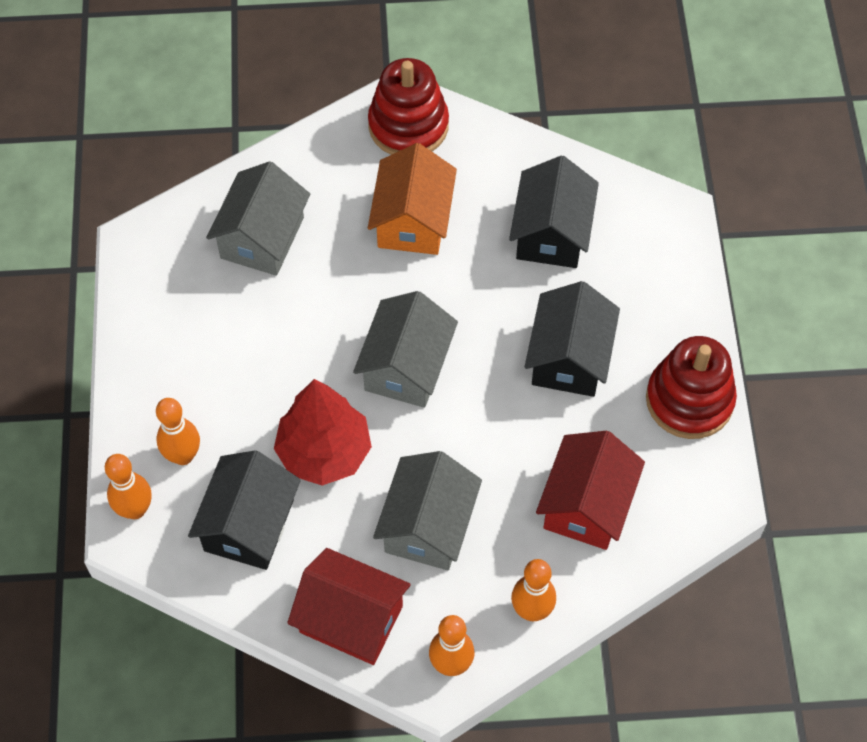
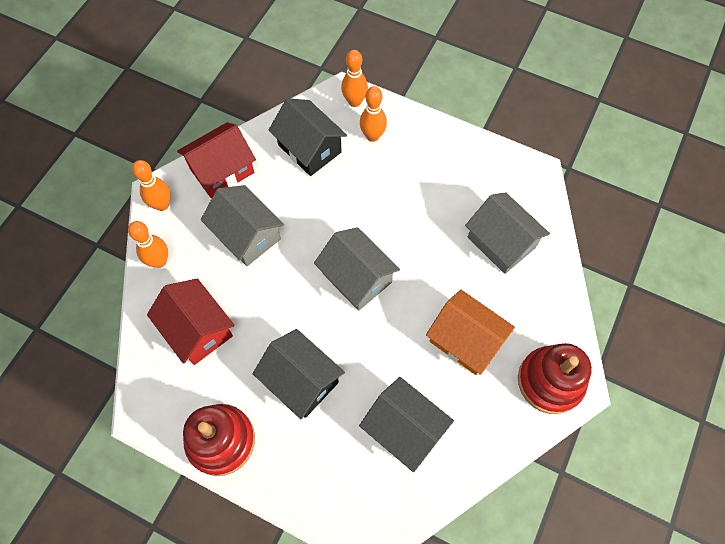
camera: 120 degrees right, 5 degrees up
red tree [274,379,372,486] -> none

